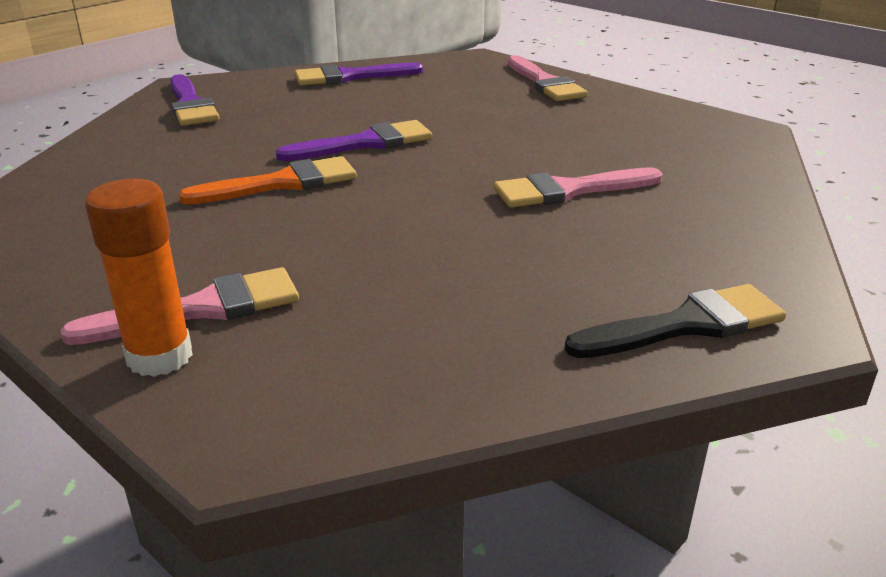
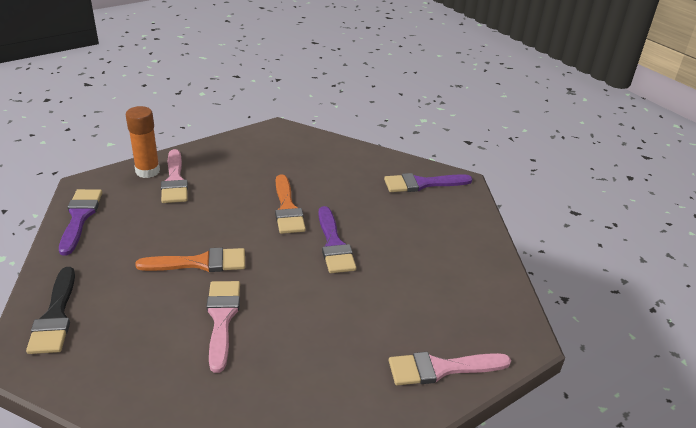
camera: 100 degrees right, 5 degrees up
purple brush [294,62,423,86] -> purple brush moved to [59,189,102,255]
none -> orange brush [135,248,245,272]

